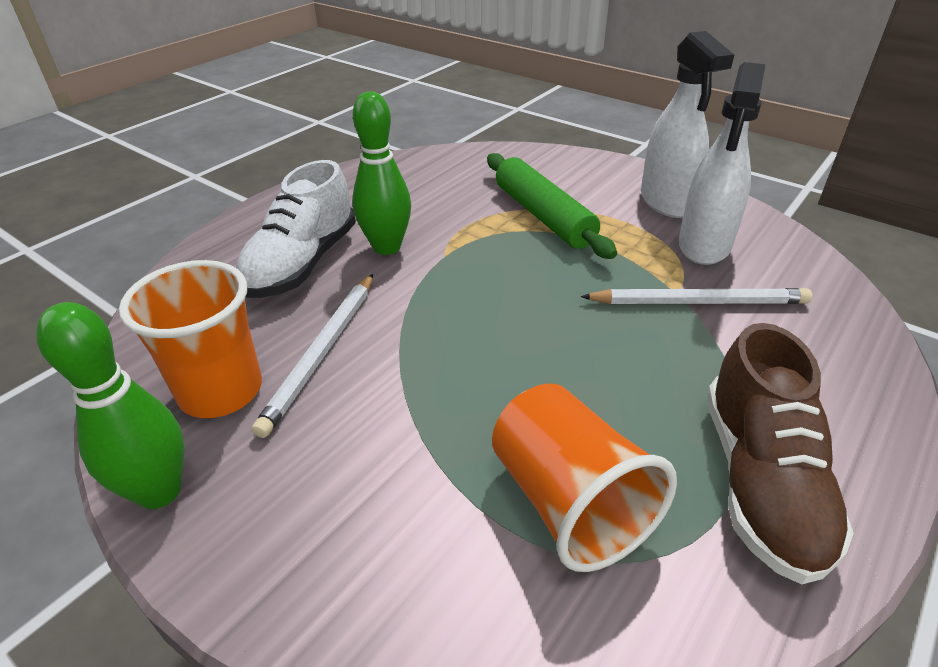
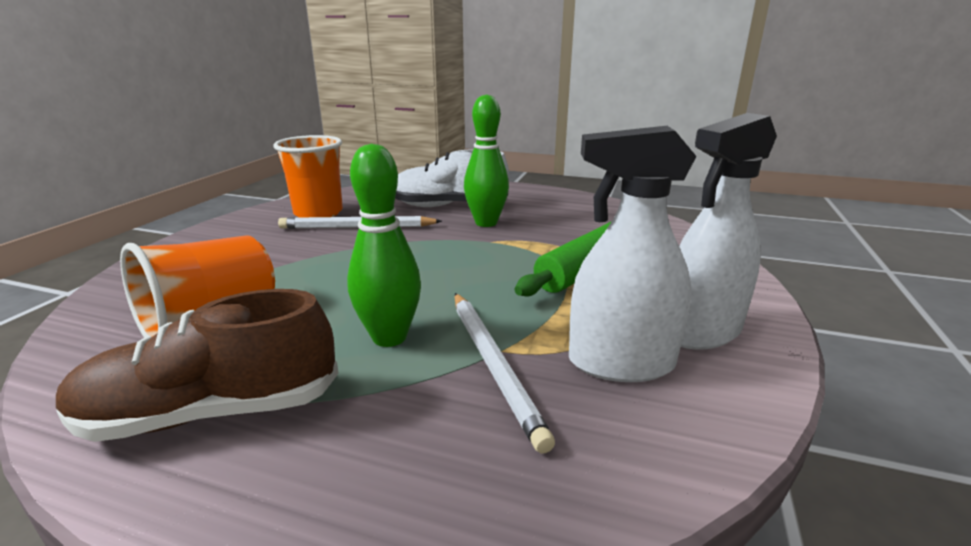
camera: 70 degrees right, 15 degrees down
green bowling pin [36,302,184,509] -> green bowling pin moved to [347,144,421,347]

